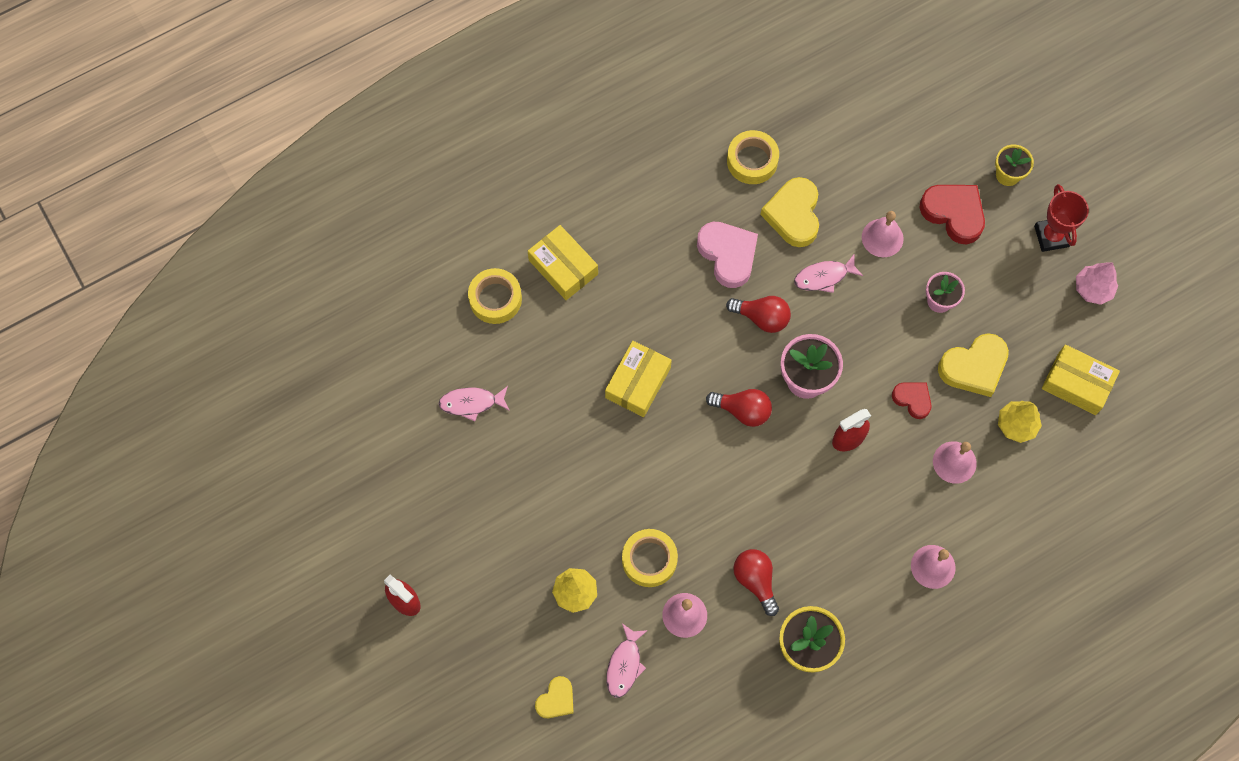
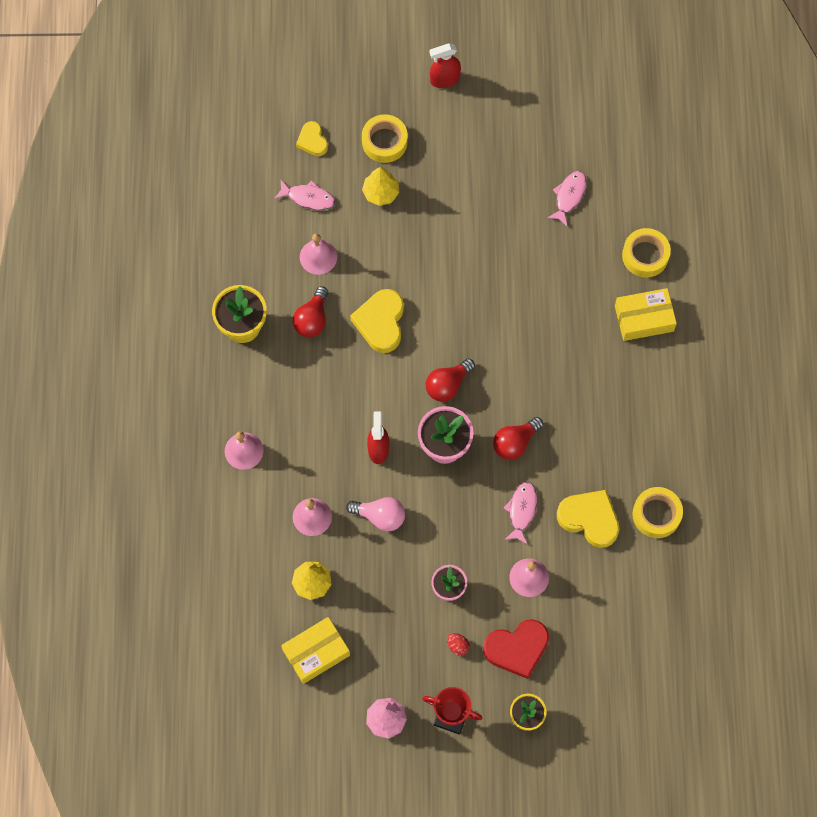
camera: 120 degrees right, 0 degrees up
yellow box [605,341,672,417] -> none
pink fish [606,623,648,698] -> pink fish turned 150 degrees clockwise [274,179,335,210]
yellow tape [622,529,678,587] -> yellow tape moved to [362,114,408,163]
pink heart [697,222,758,288] -> none
red light bulb [733,549,779,616] -> red light bulb turned 105 degrees clockwise [293,286,328,337]
red heart [892,383,932,419] -> pink light bulb [346,497,405,531]
yellow heart [938,333,1009,397] -> yellow heart moved to [350,289,404,353]
none -> red egg [447,633,470,656]

